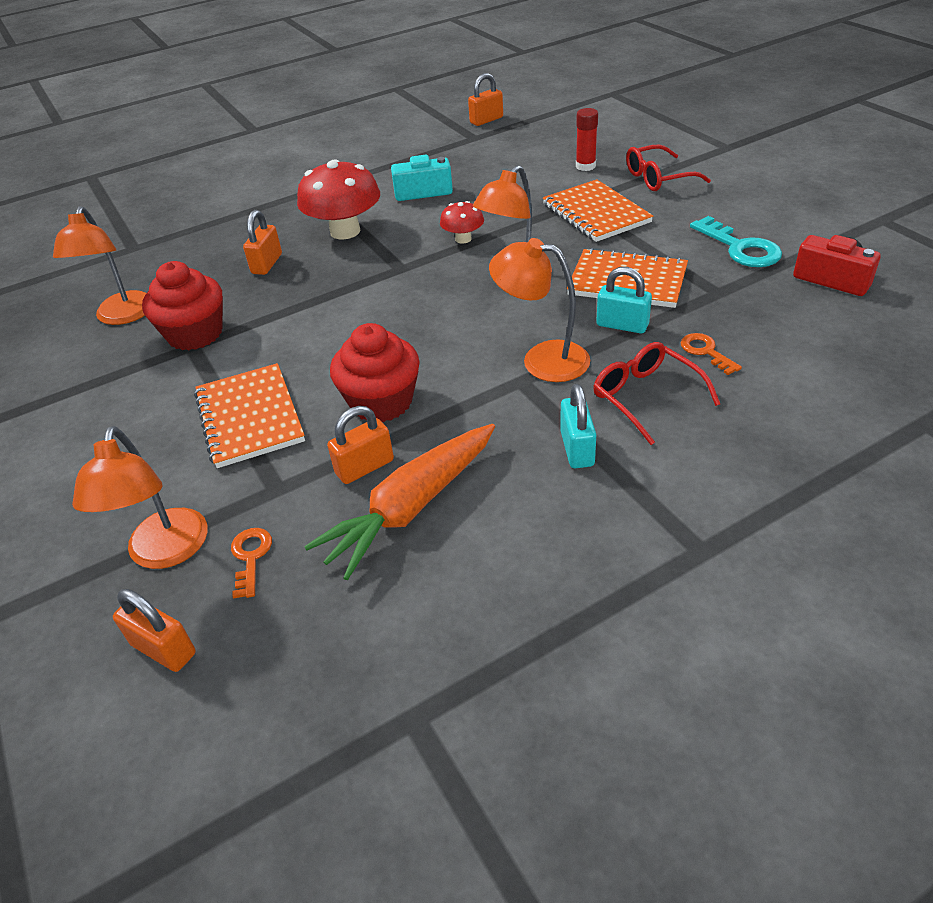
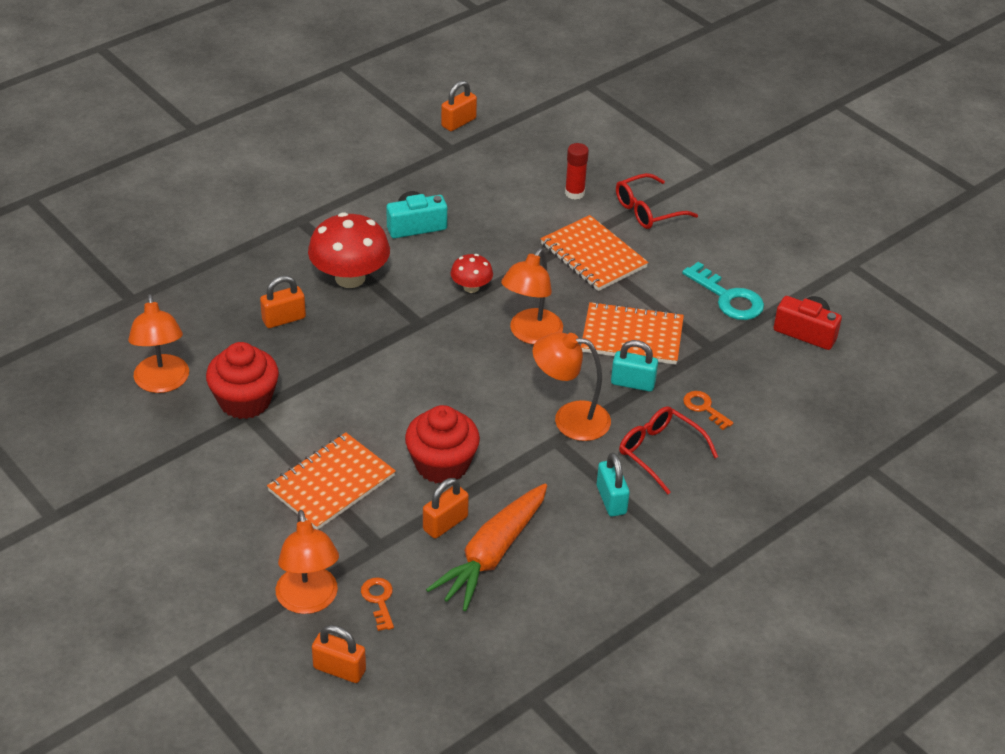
camera: 15 degrees left, 0 degrees up
orange notebook [194,363,305,468] -> orange notebook turned 75 degrees clockwise [267,432,396,530]
orange padlock [243,210,282,275] -> orange padlock turned 60 degrees clockwise [260,276,306,328]

